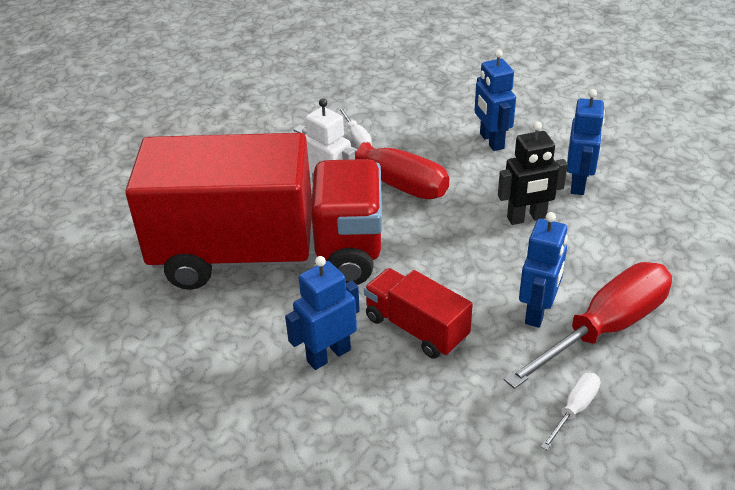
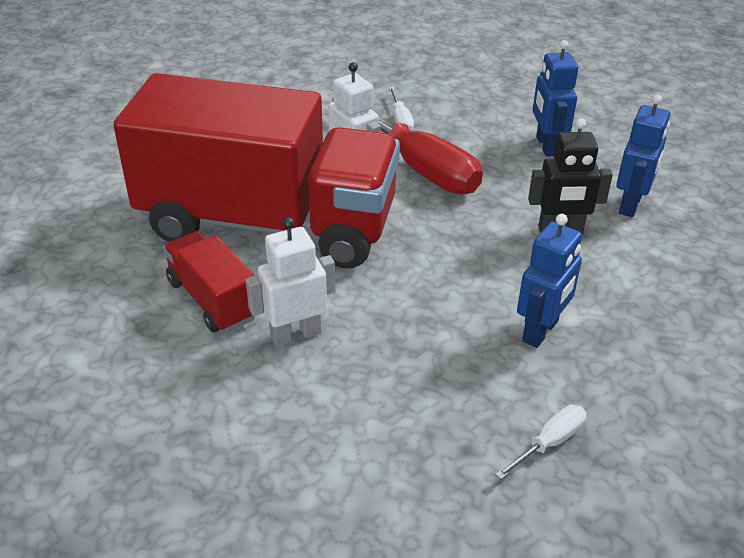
camera: 10 degrees right, 0 degrees up
blue robot [285,256,360,370] -> white robot [246,217,335,347]
red truck [364,268,473,359] -> red truck moved to [163,231,255,332]
red screwdriver [503,262,672,389] -> none

